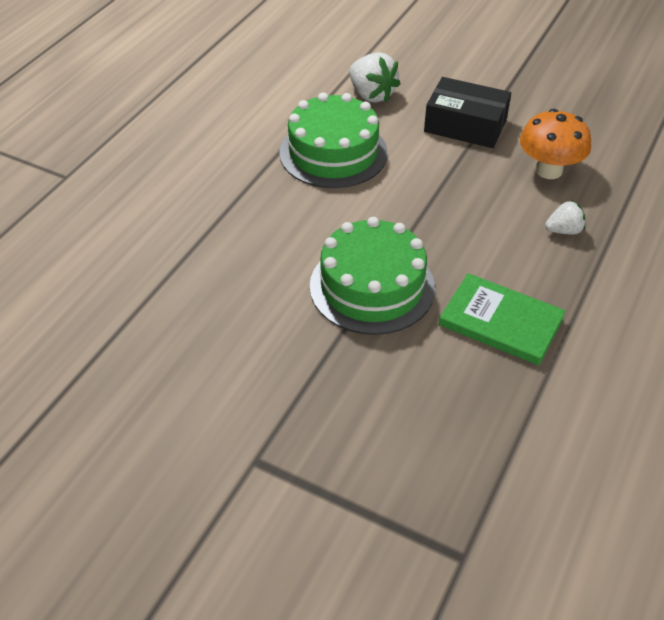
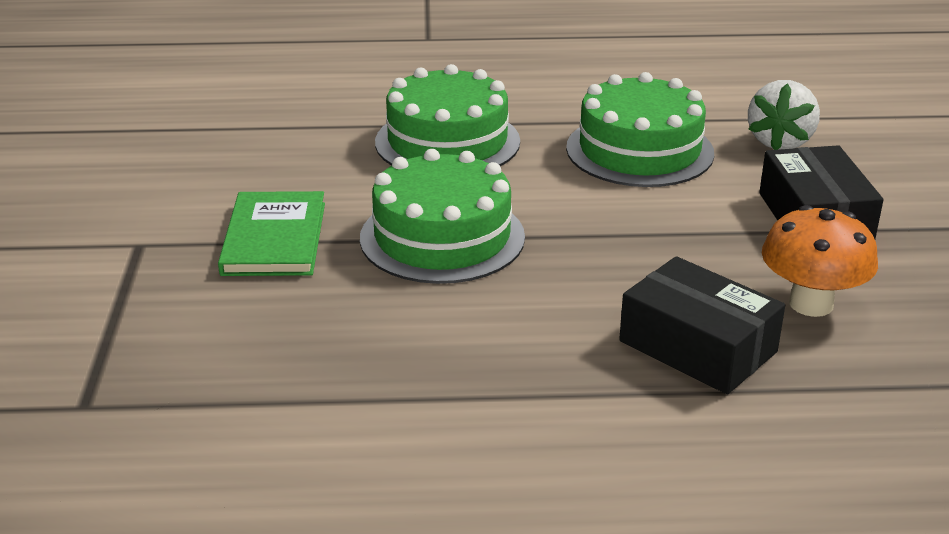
camera: 60 degrees right, 15 degrees down
green book [439,273,566,365] -> green book moved to [218,191,325,276]
white strawberry [545,201,586,234] -> black box [619,256,785,394]
none -> green cake [375,64,520,166]

